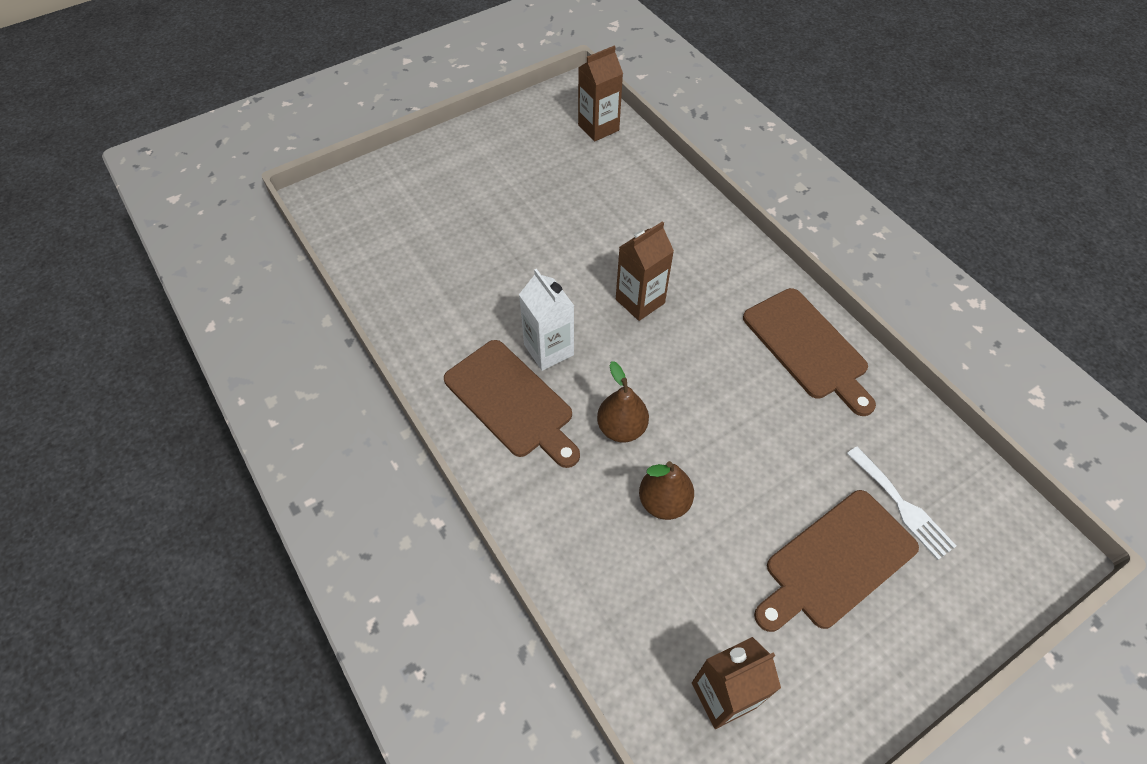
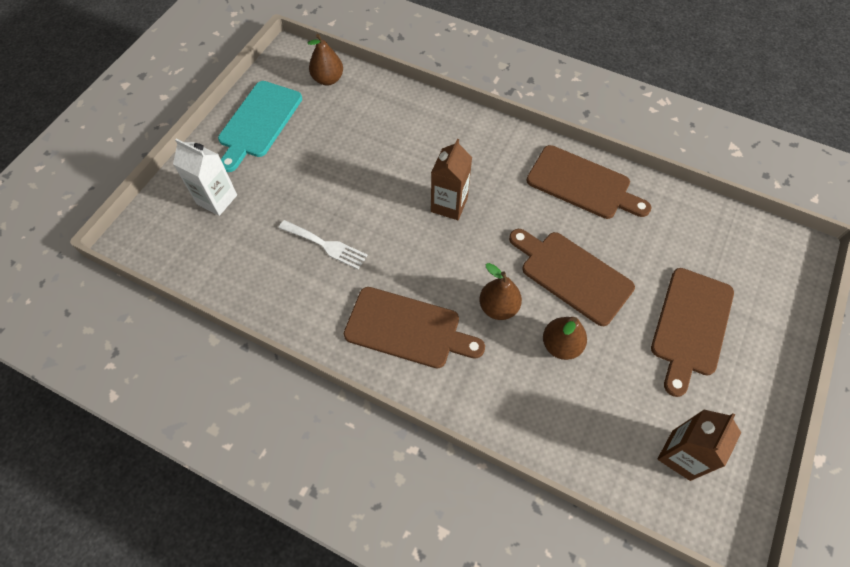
camera: 30 degrees left, 5 degrees up
white carton [519,269,574,371] -> white carton moved to [173,138,237,216]
brown carton [578,46,623,141] -> brown pear [308,34,343,86]
white fork [847,447,956,560] -> white fork moved to [279,220,368,269]
none -> turquoise cutting board [218,81,302,172]
none -> brown cutting board [509,229,635,326]

